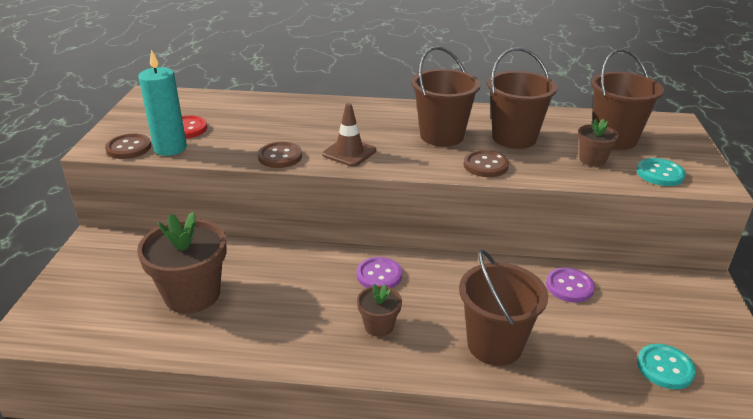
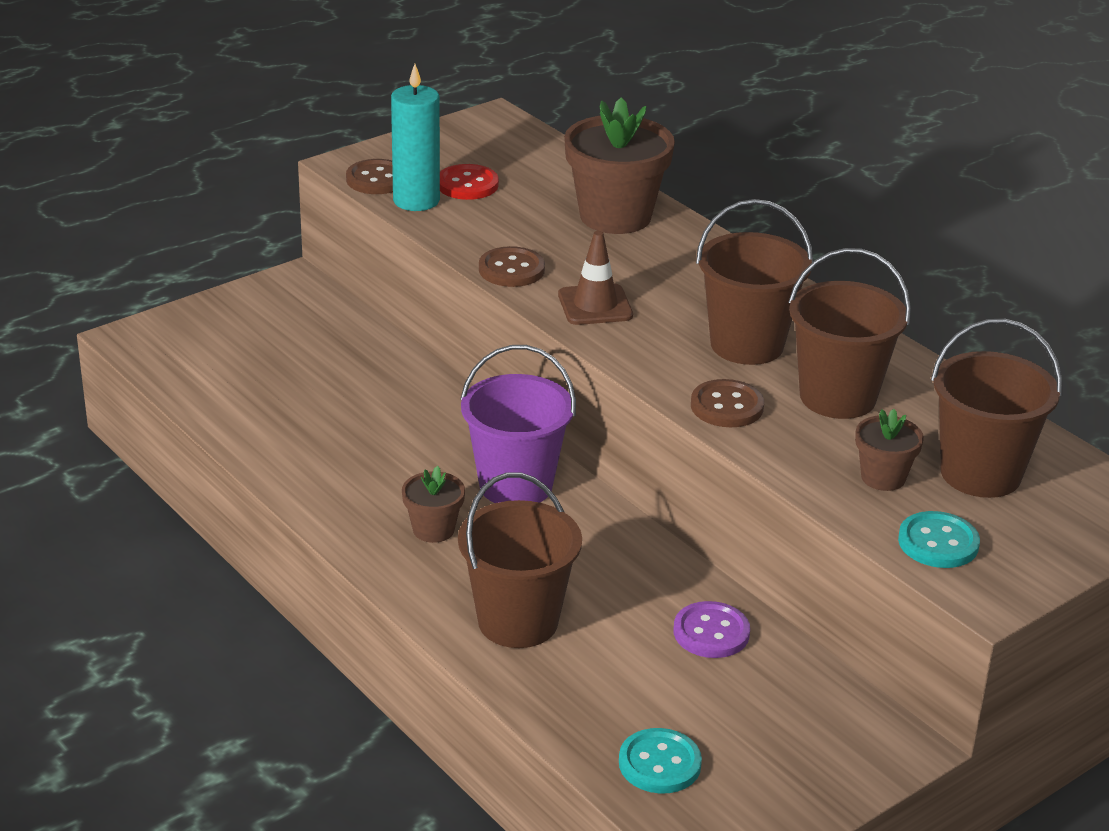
camera: 45 degrees right, 0 degrees up
brown flower pot [137,212,226,314] -> brown flower pot moved to [564,97,675,234]
purple button [356,257,402,288] -> purple bucket [461,345,576,503]

